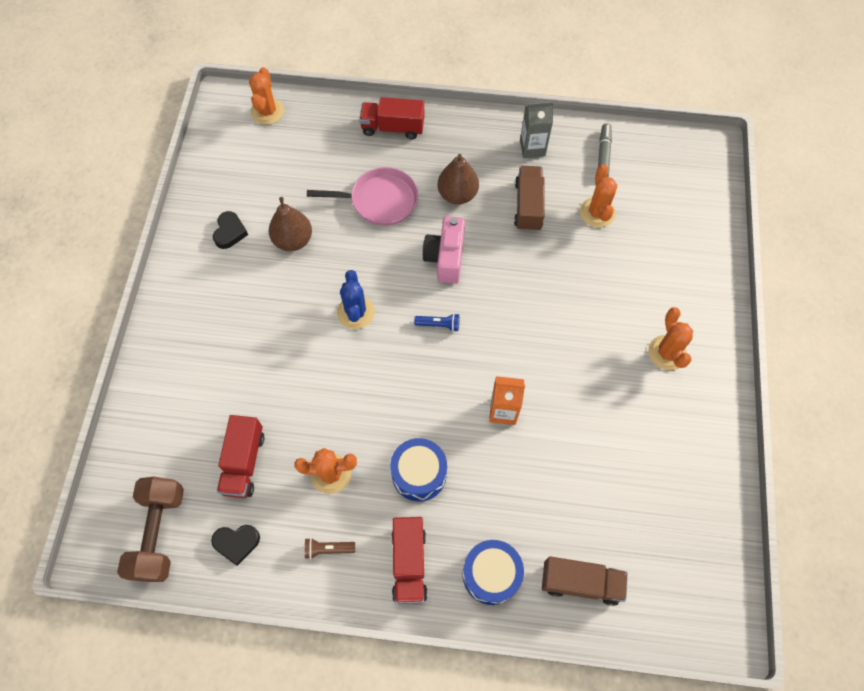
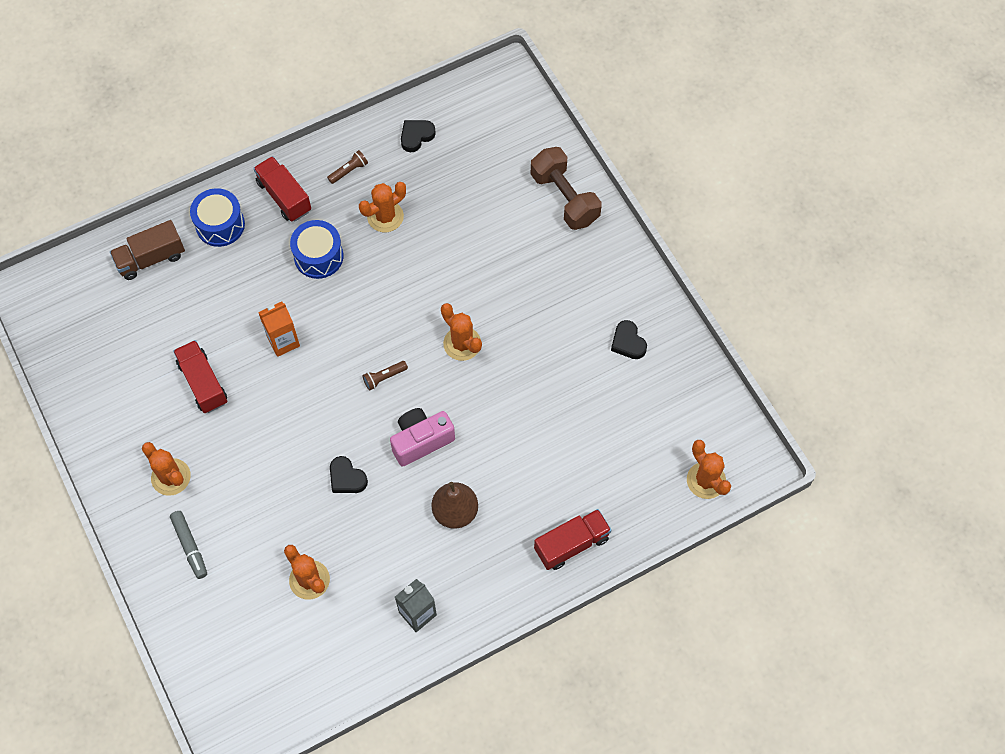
camera: 145 degrees right, 0 degrees up
brown dumbbell [117,477,184,582] -> brown dumbbell moved to [531,147,602,230]
red truck [217,415,264,498] -> red truck moved to [173,340,227,413]
brown pear [269,197,312,251] -> none
pink pan [307,167,418,226] -> none
blue cactus [337,270,375,329] -> orange cactus [441,303,482,361]
blue flashlight [414,313,459,332] -> brown flashlight [362,361,408,390]
pink camera [422,216,465,284] -> pink camera turned 90 degrees counterclockwise [390,408,455,467]
brown truck [514,166,545,232] -> none
grey marker [598,123,612,177] -> grey marker moved to [170,511,207,579]
none -> black heart [330,456,368,493]

